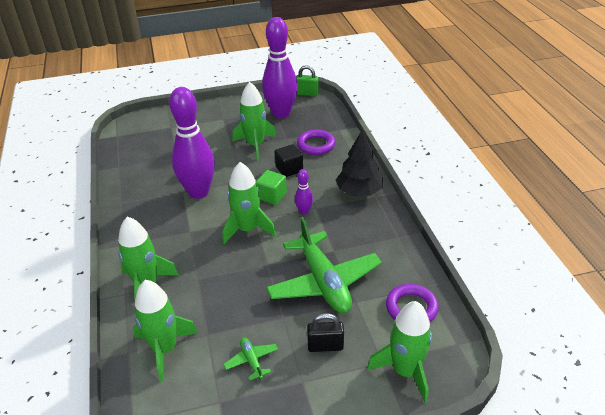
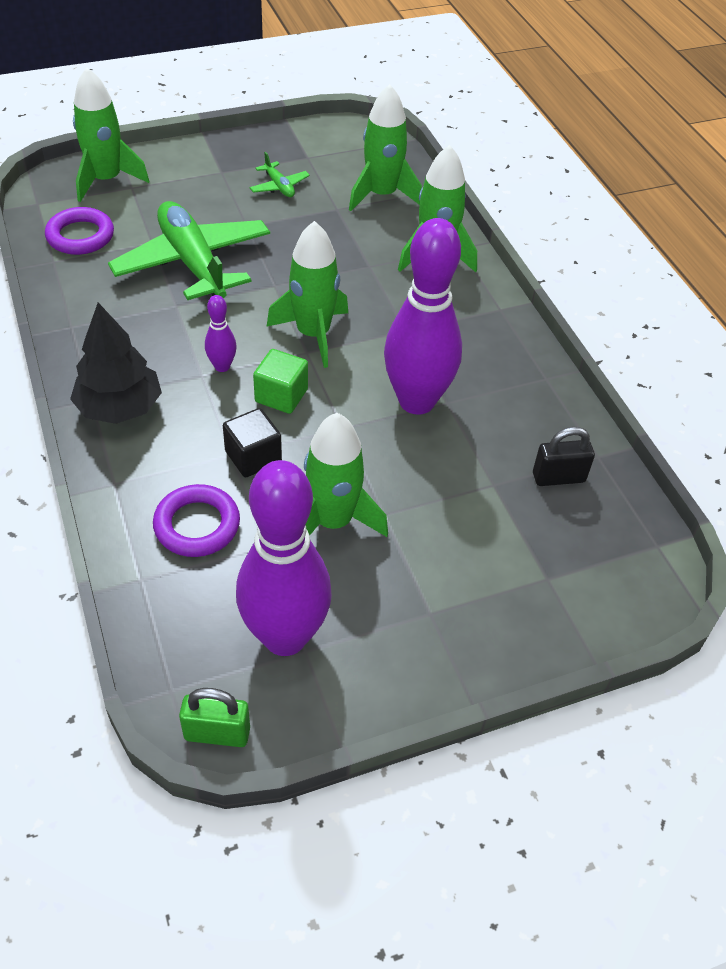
camera: 170 degrees right, 10 degrees up
black padlock [307,313,344,352] -> black padlock moved to [533,427,595,486]

